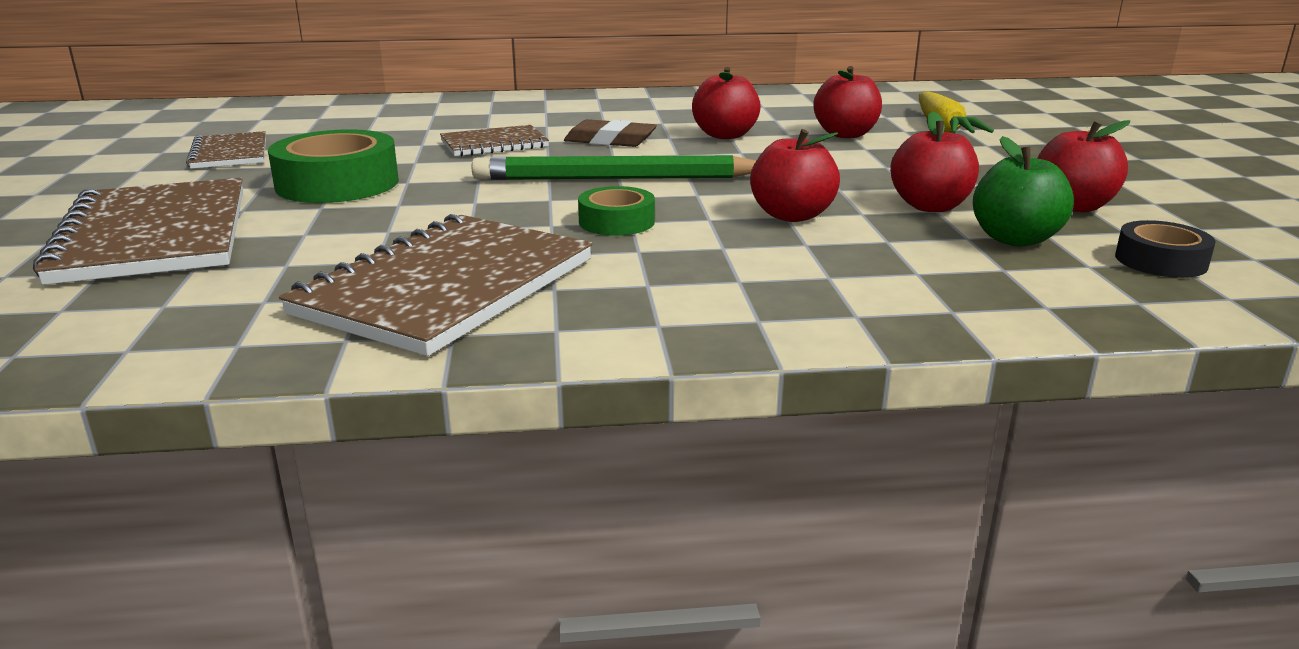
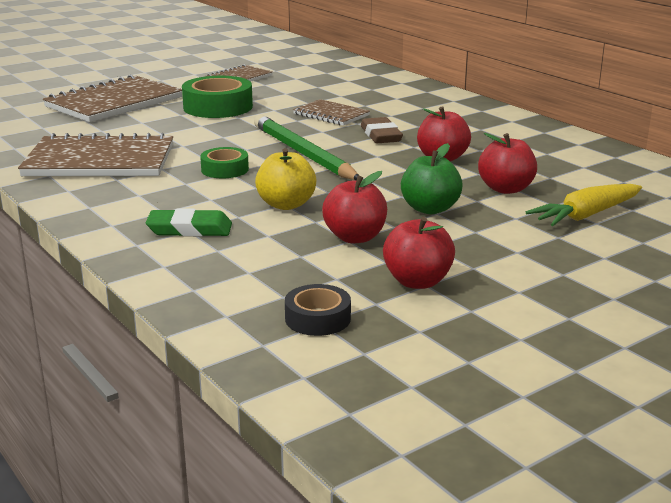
camera: 60 degrees right, 0 degrees up
red apple [750,129,840,222] -> yellow apple [255,148,316,210]
green apple [973,136,1074,246] -> green apple moved to [401,143,463,214]
none -> green eraser [146,209,232,237]

